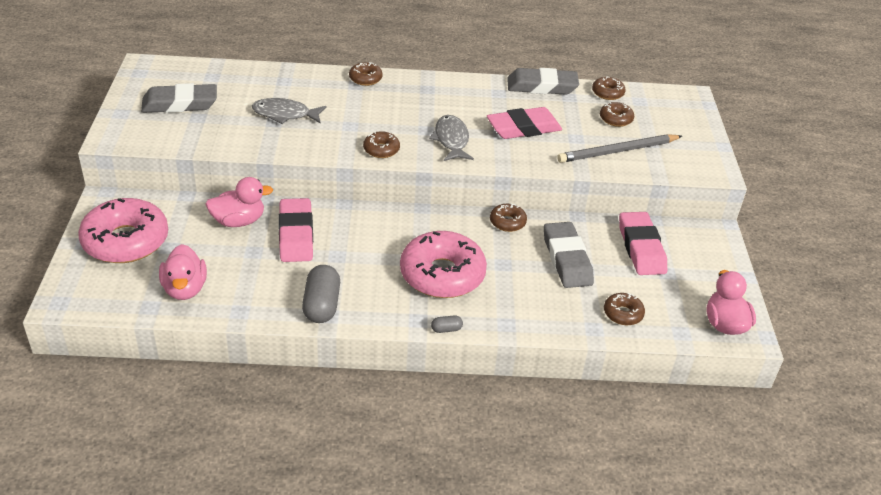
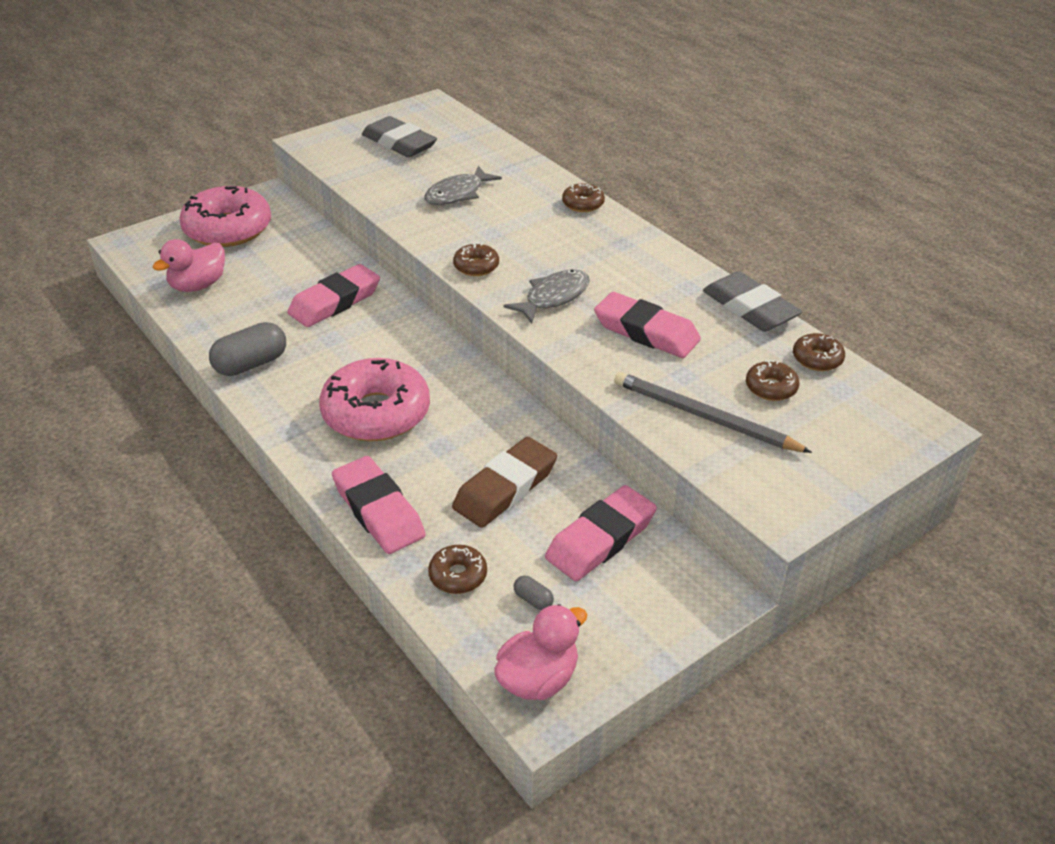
camera: 55 degrees right, 0 degrees up
pink duck [205,177,273,227] -> none
grey fish [252,98,326,124] -> grey fish turned 105 degrees counterclockwise [425,166,502,205]
grey capsule [431,315,463,333] -> grey capsule moved to [514,576,554,610]
brown donut [490,203,527,232] -> none
grey eraser [544,222,594,288] -> brown eraser [452,437,557,528]
none -> pink eraser [332,456,426,554]

